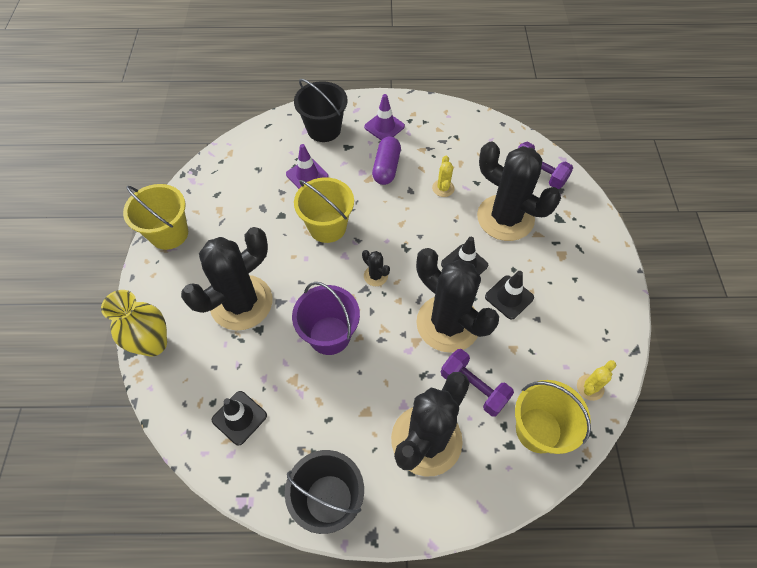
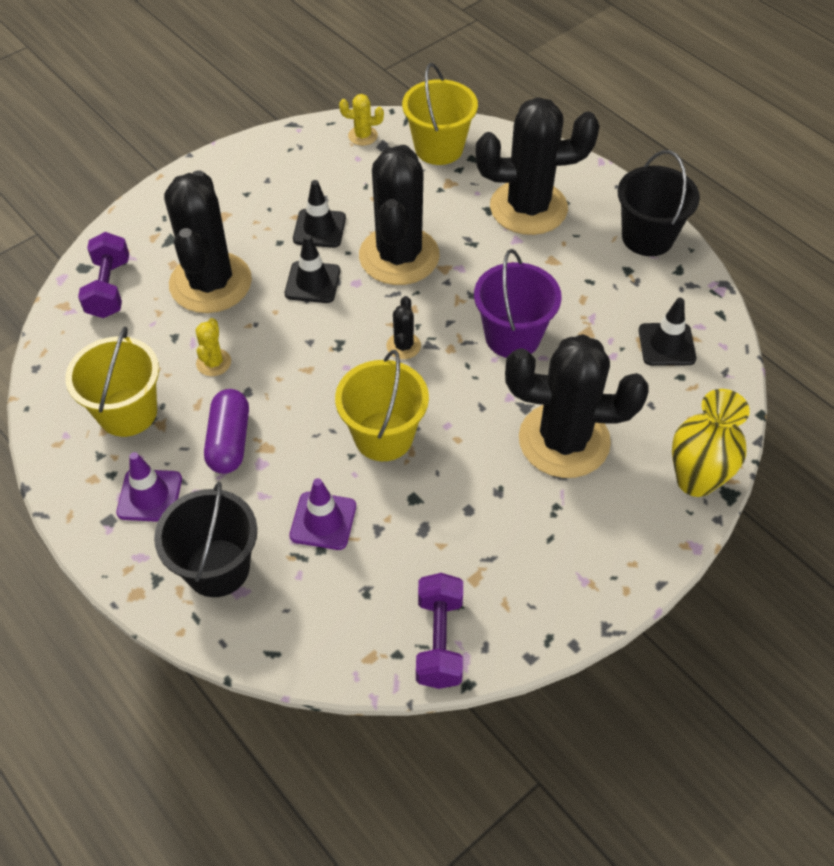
camera: 130 degrees left, 5 degrees down
yellow bucket [123,184,188,250] -> yellow bucket moved to [65,326,159,437]
purple capsule [372,137,401,185] -> purple capsule turned 60 degrees counterclockwise [204,389,249,474]
yellow cactus [432,155,455,197] -> yellow cactus turned 45 degrees counterclockwise [196,318,231,376]
purple dumbbell [441,349,514,417] -> purple dumbbell moved to [416,573,463,689]

